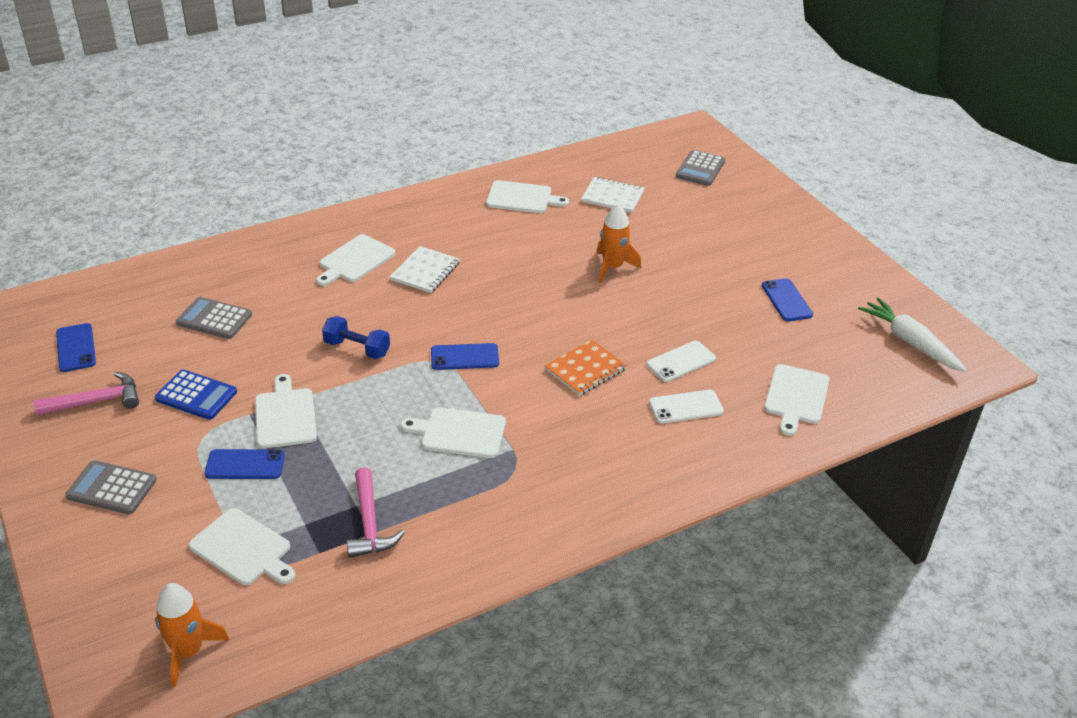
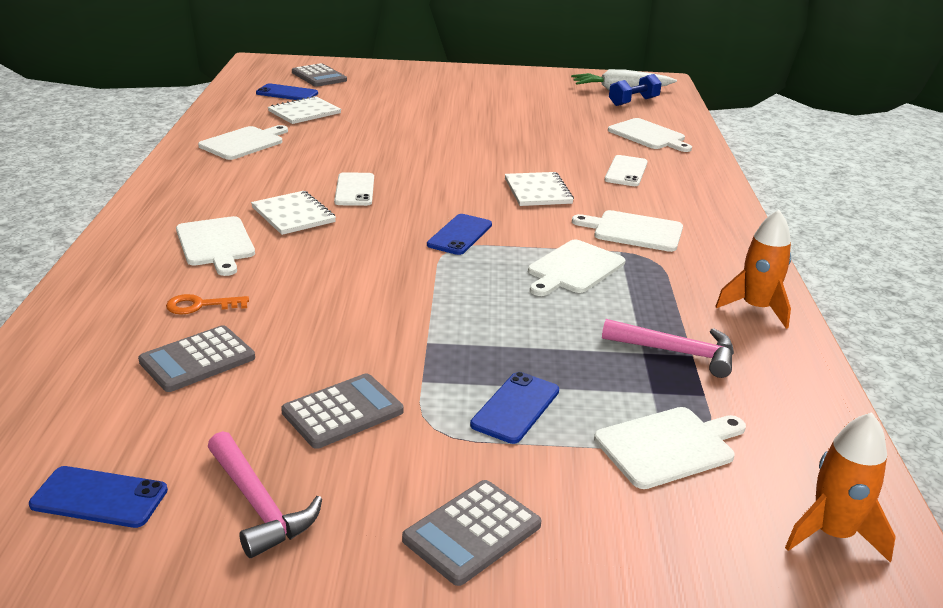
camera: 60 degrees left, 10 degrees down
pink hammer [33,372,139,416] -> pink hammer turned 135 degrees clockwise [208,431,322,558]
blue calculator [155,370,237,420] -> grey calculator [281,373,404,449]
white cutting board [255,374,317,449] -> white cutting board moved to [572,210,683,252]
blue dumbbell [322,316,390,359] -> blue dumbbell moved to [609,74,662,106]
orange notebook [545,340,627,396] -> white notebook [505,172,574,206]
orange rocket [597,204,641,283] -> orange rocket moved to [715,210,791,329]
white phone [646,341,716,382] -> white phone moved to [334,172,374,206]
blue phone [762,278,813,321] -> blue phone moved to [256,83,318,100]
none -> orange key [166,294,249,315]

